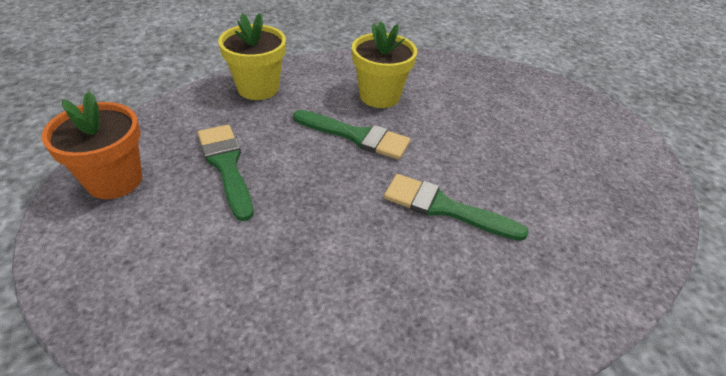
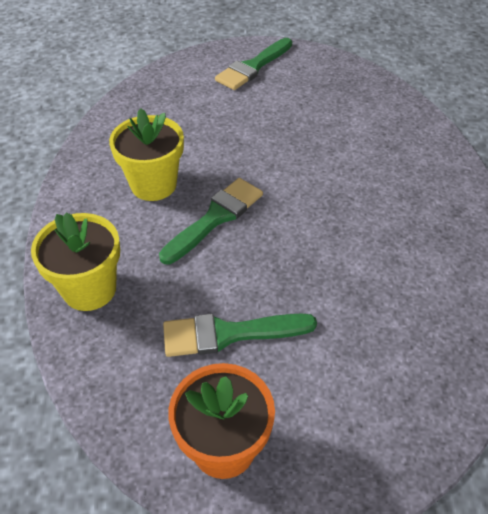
camera: 70 degrees left, 5 degrees up
green brush [384,174,529,241] -> green brush moved to [215,38,292,90]

